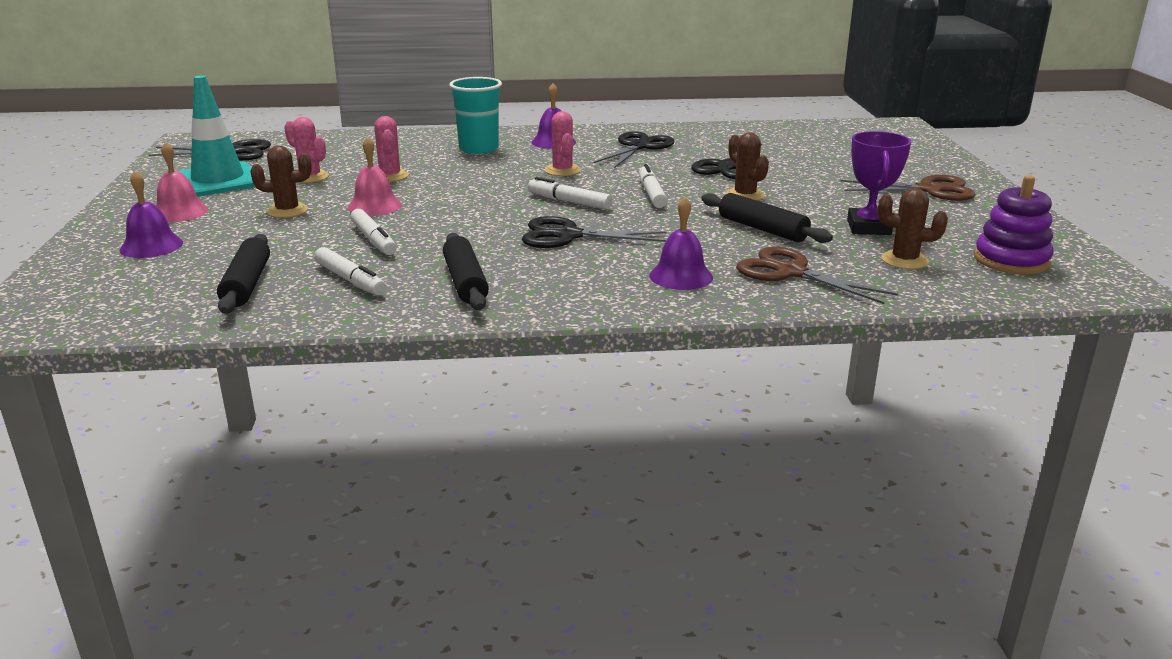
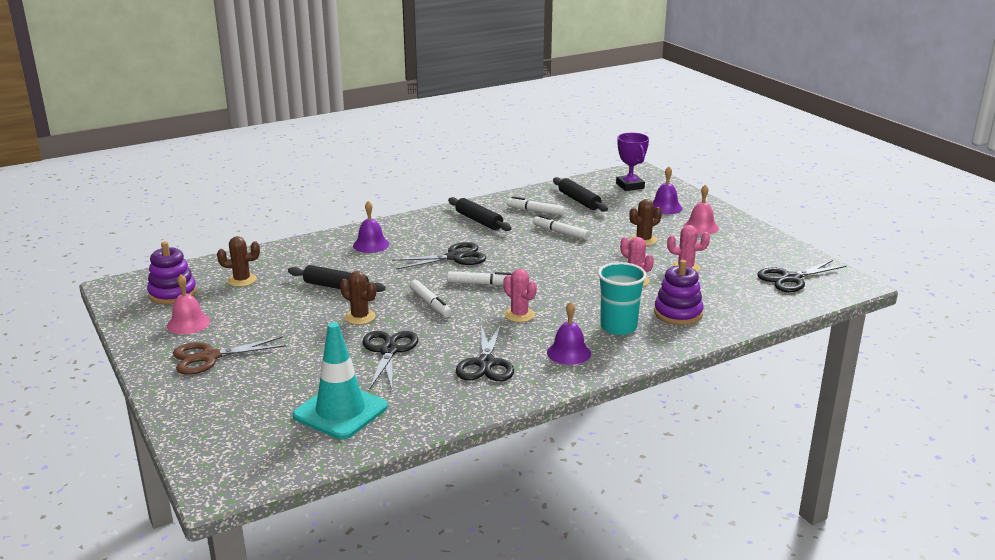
camera: 155 degrees right, 0 degrees up
turquoise traffic cone [179,75,255,197] -> turquoise traffic cone moved to [293,322,388,439]
pink bell [347,137,402,216] -> pink bell moved to [167,274,210,334]
brown scissors [736,247,898,304] -> none
purple trophy [847,131,911,235] -> purple trophy moved to [616,133,649,191]
none -> purple stacking toy [654,260,704,325]

